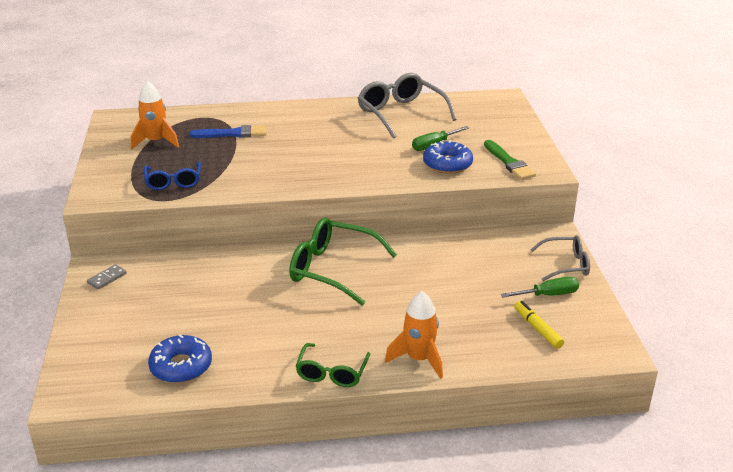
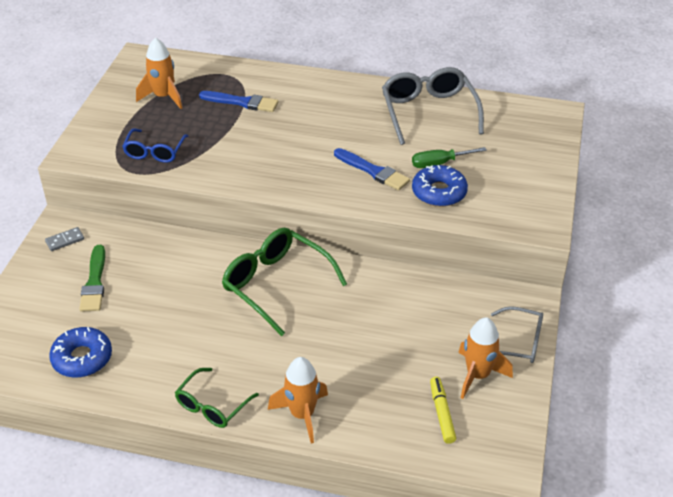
camera: 20 degrees right, 10 degrees up
green brush [484,140,536,180] -> green brush moved to [79,245,105,312]
green screwdriver [501,277,579,298] -> orange rocket [458,317,513,399]
none -> blue brush [334,148,410,191]

